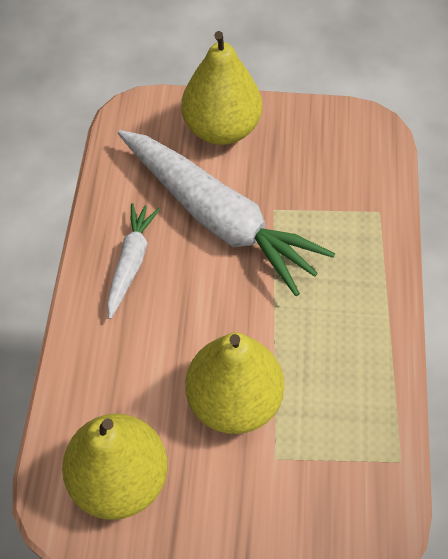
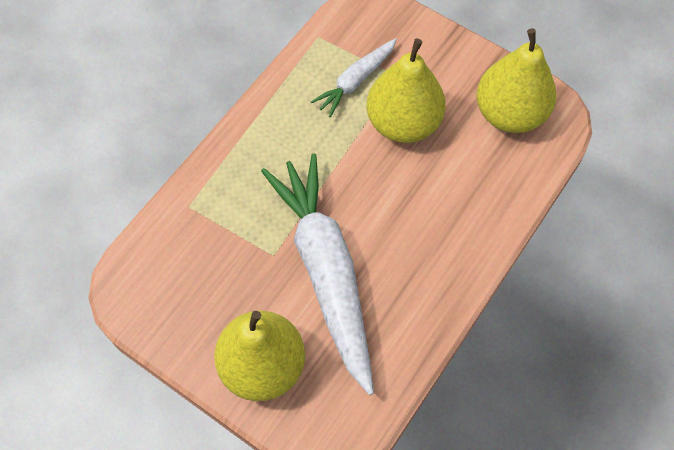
camera: 150 degrees left, 5 degrees up
white carrot [107,203,160,319] -> white carrot moved to [311,38,397,117]

